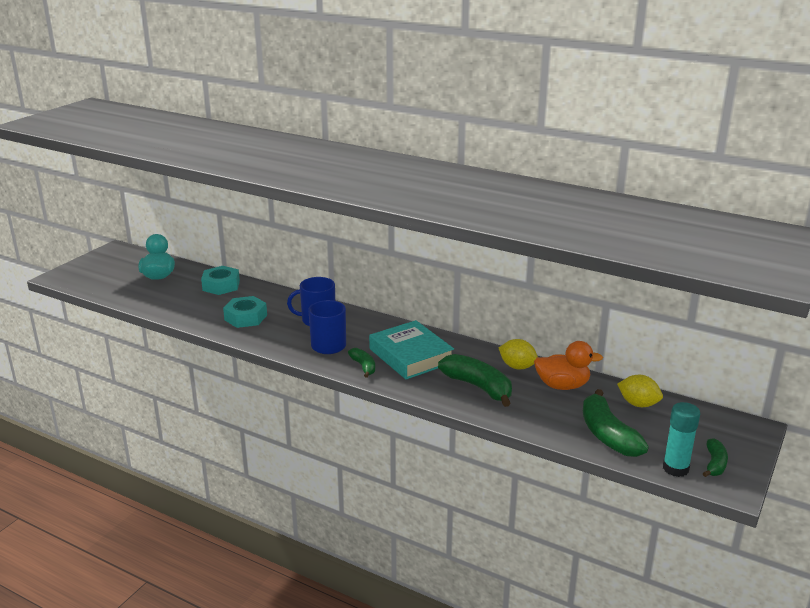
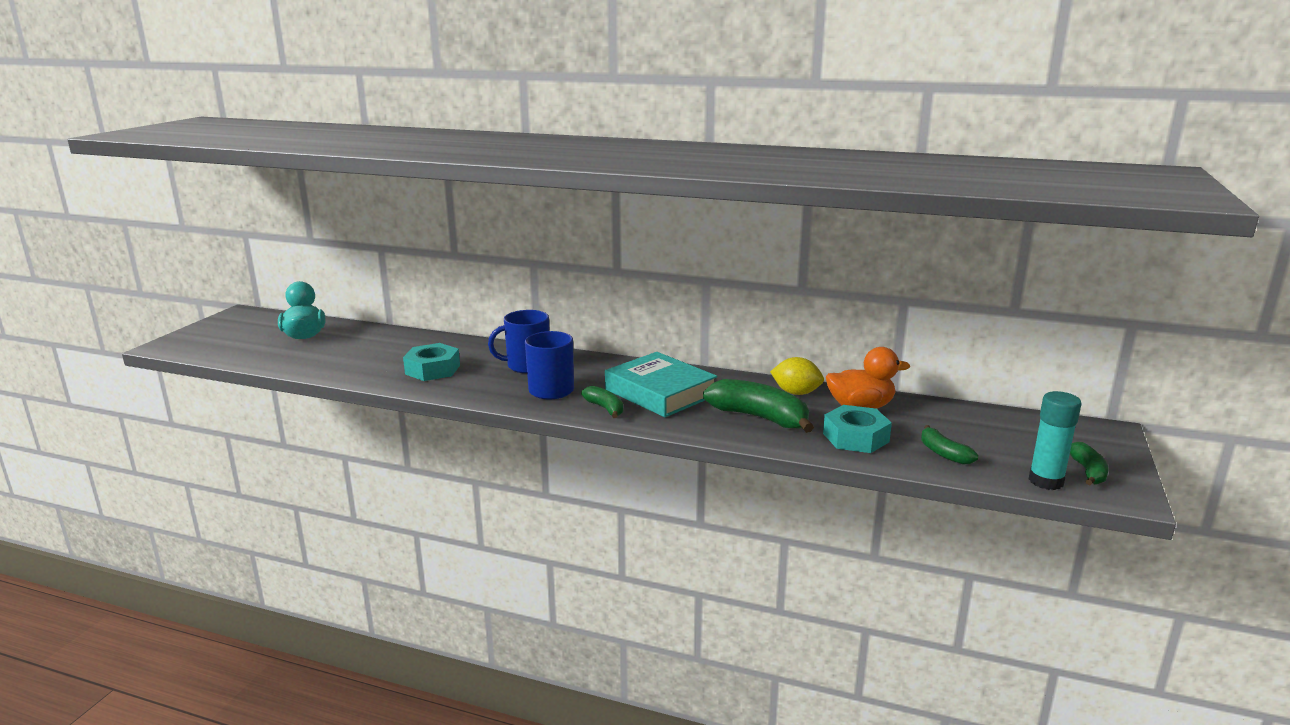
camera: 10 degrees left, 5 degrees down
turquoise nut [201,266,240,295] -> turquoise nut moved to [823,405,892,453]
green banana [583,389,649,457] -> green banana [921,425,978,465], size x0.55
yellow lemon [617,375,663,407] -> none

